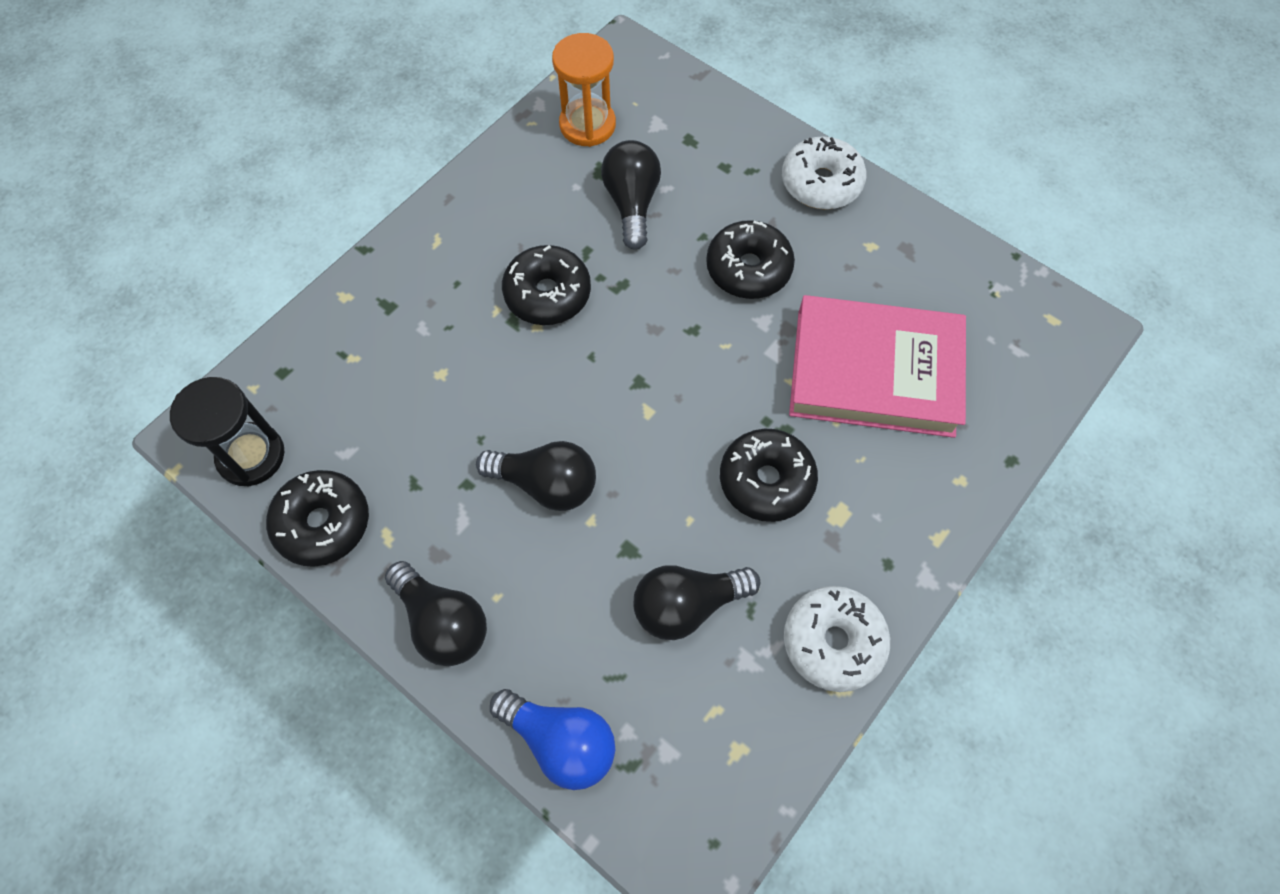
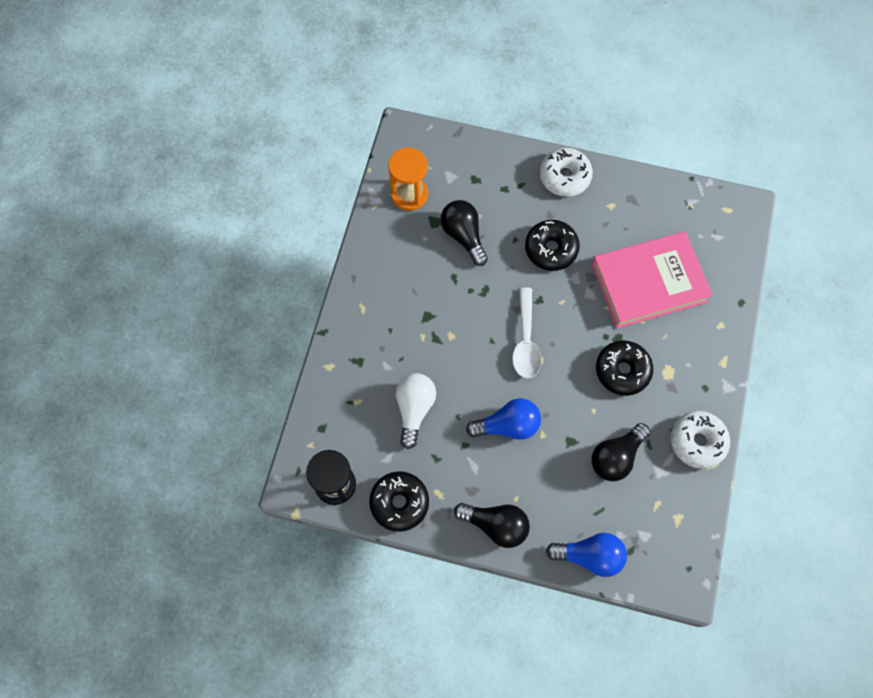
camera: 25 degrees left, 5 degrees up
black light bulb [476,441,596,511] -> blue light bulb [466,398,541,440]
black donut [502,245,591,325] -> none
none -> white light bulb [396,373,436,449]
none -> white spoon [512,288,542,378]

